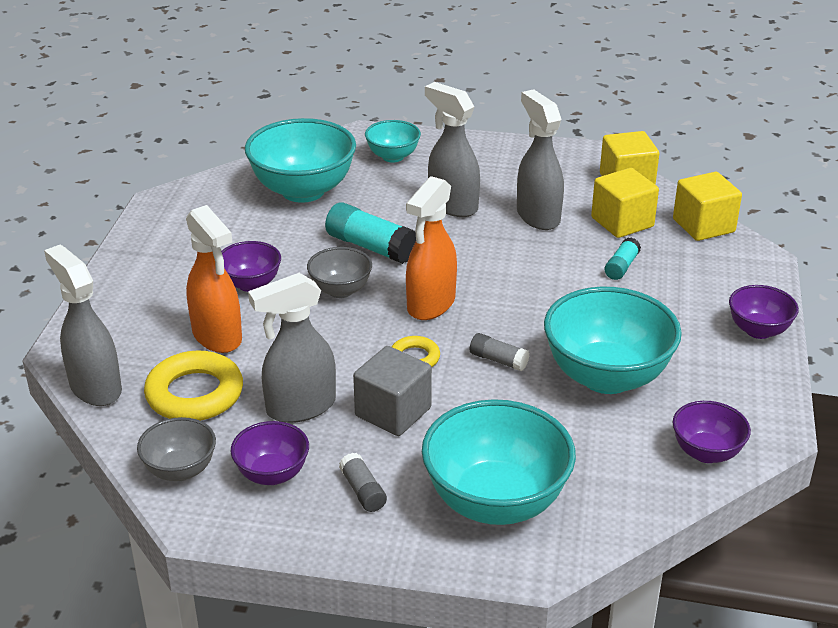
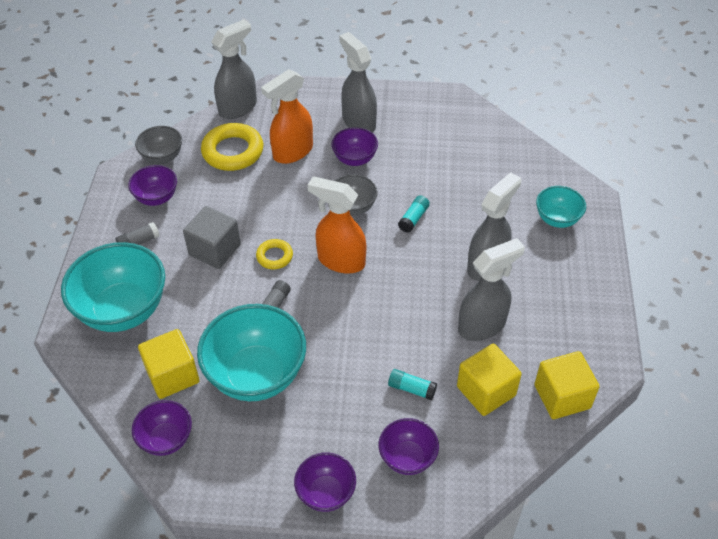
camera: 85 degrees right, 15 degrees up
turquoise bowl [245,118,356,203] -> none
grey spray bottle [248,273,336,423] -> grey spray bottle moved to [339,32,377,133]
turquoise glue stick [325,202,416,264] -> turquoise glue stick [398,195,430,233], size x0.56
yellow cube [673,172,742,241] -> yellow cube moved to [138,329,200,399]
none -> purple bowl [378,418,439,475]

